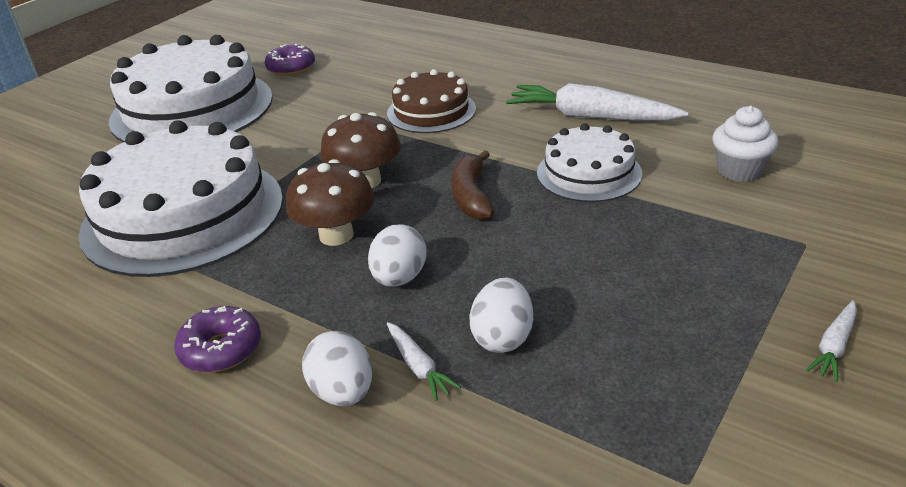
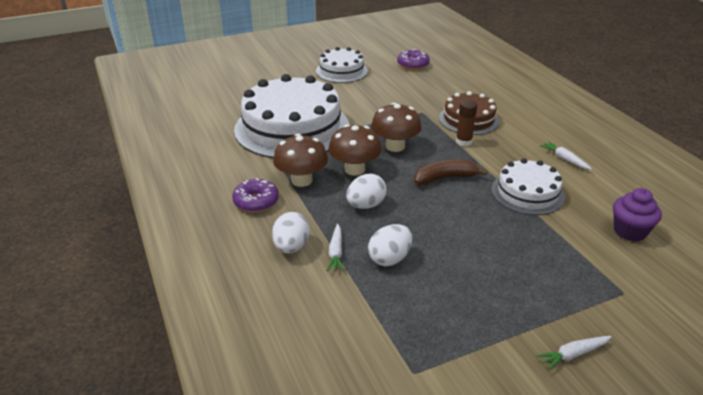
camera: 30 degrees right, 0 degrees up
white cake [109,35,273,143] -> white cake [316,47,368,83], size x0.53
brown banana [451,150,495,220] -> brown banana turned 45 degrees clockwise [414,160,488,185]
white carrot [506,83,688,121] -> white carrot [540,141,592,170], size x0.46
white cupcake [712,106,778,182] -> purple cupcake [613,188,662,242]
none -> brown mushroom [273,134,328,187]
none -> brown glue stick [456,100,478,146]

